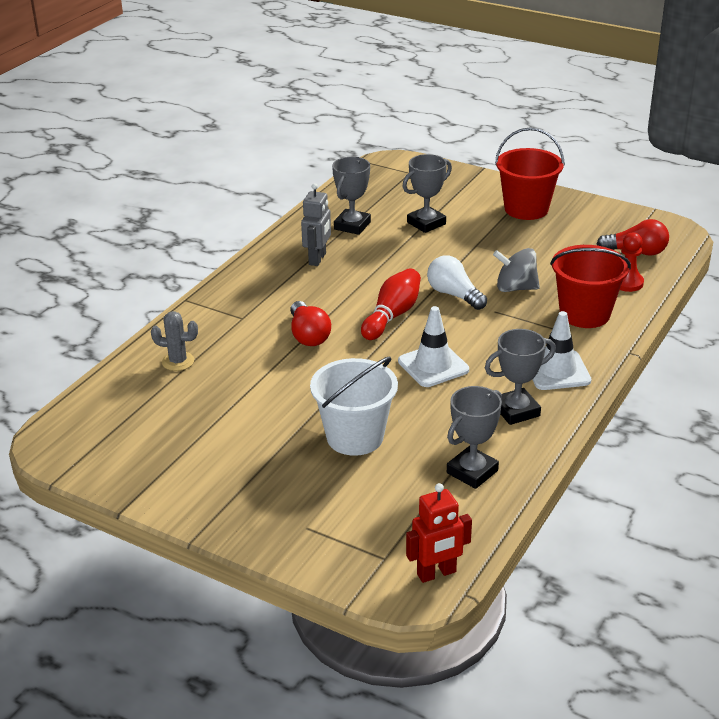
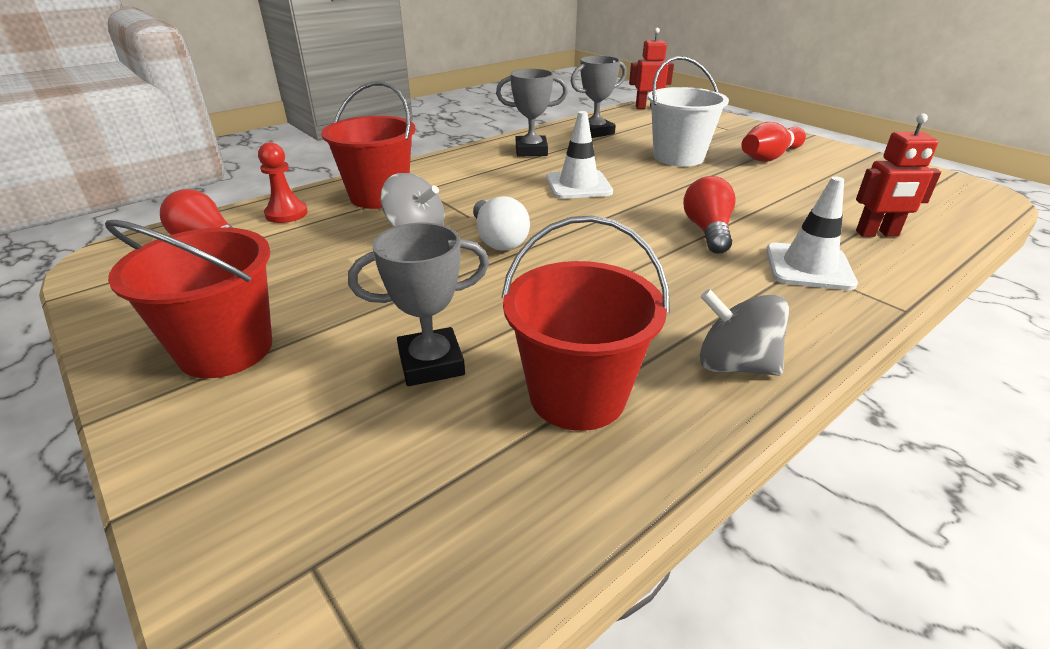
camera: 160 degrees left, 0 degrees up
grey cactus [151,311,198,371] -> red robot [856,113,941,237]
grey robot [301,183,331,266] -> none
grey trophy [332,157,371,235] -> red bucket [501,215,670,431]
red bowling pin [361,268,421,340] -> red bowling pin moved to [741,122,806,162]
white traffic cone [532,311,591,390] -> white traffic cone moved to [766,176,858,290]
none -> grey spinning top [700,289,789,376]

